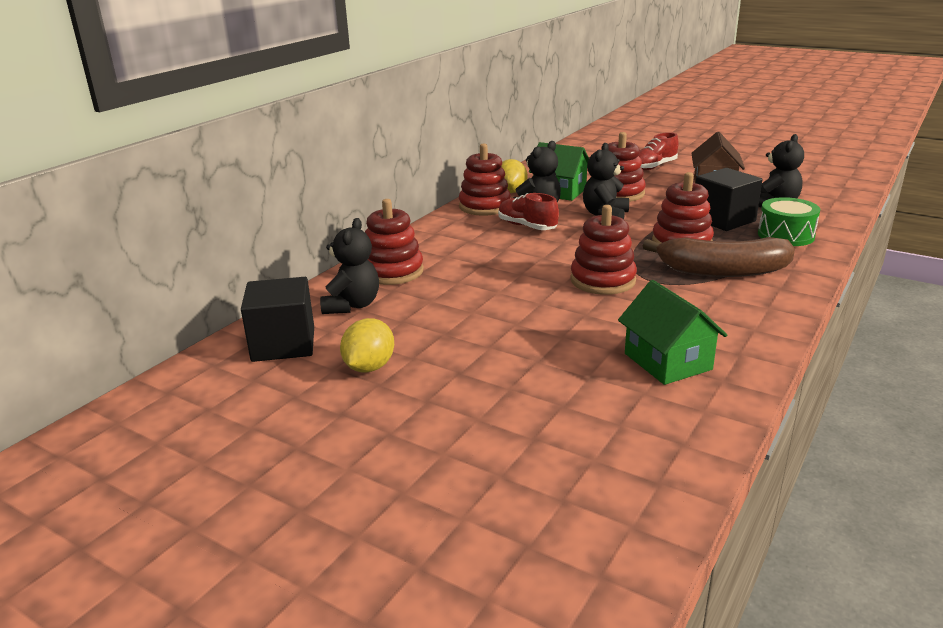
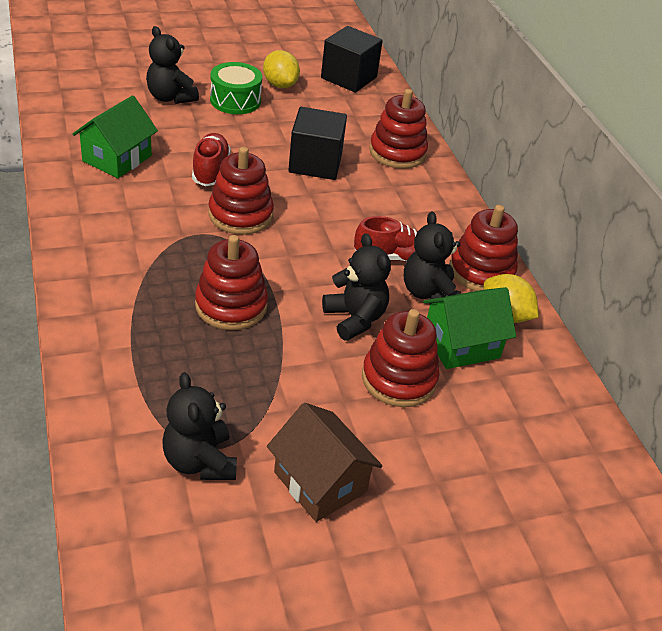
camera: 125 degrees right, 15 degrees up
black teddy bear [320,218,379,314] -> black teddy bear moved to [146,26,199,104]
green house [618,280,727,385] -> green house turned 75 degrees counterclockwise [73,95,158,178]
red shoe [639,132,679,170] -> red shoe moved to [192,133,231,186]
brown banana [643,237,795,277] -> none
black cube [696,168,762,231] -> black cube moved to [288,107,347,180]
green drum [758,197,820,246] -> green drum moved to [210,62,262,114]

